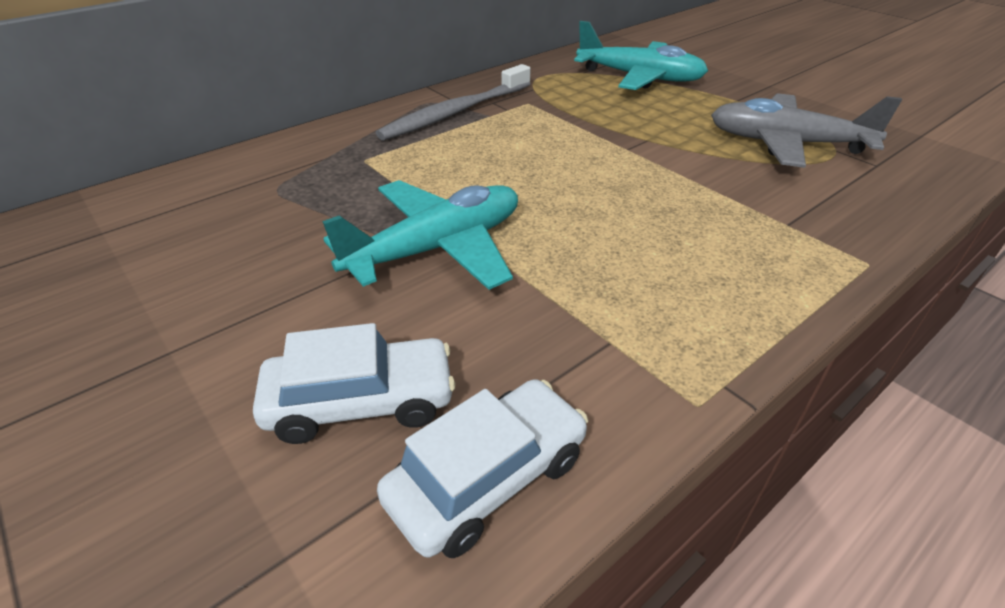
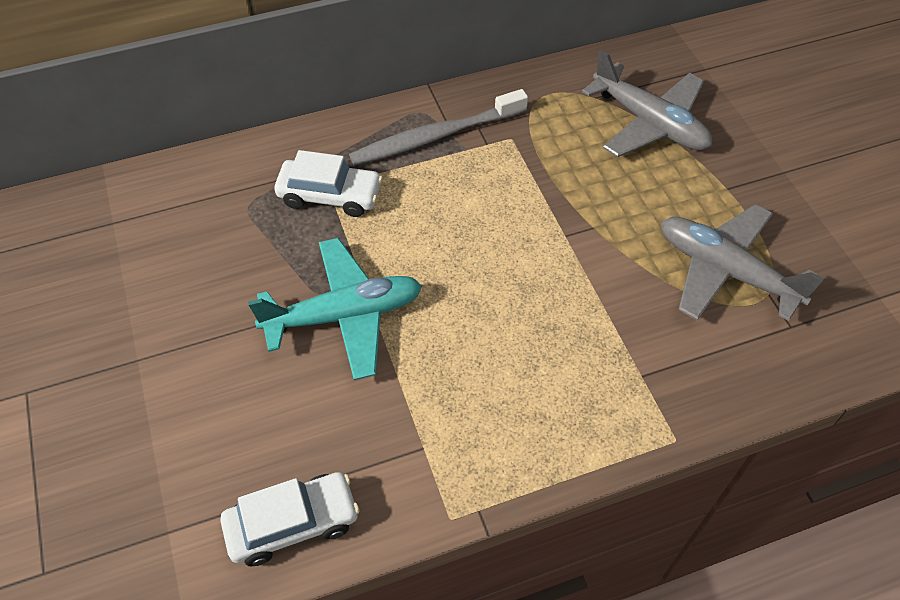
camera: 20 degrees right, 15 degrees up
white car [253,323,455,444] -> white car moved to [275,150,383,217]
turquoise plane [574,21,708,90] -> grey plane [582,49,712,157]

